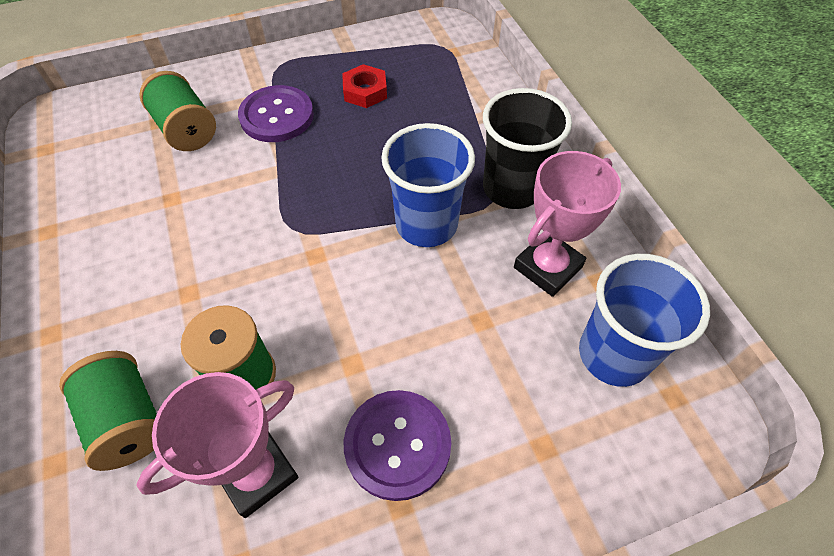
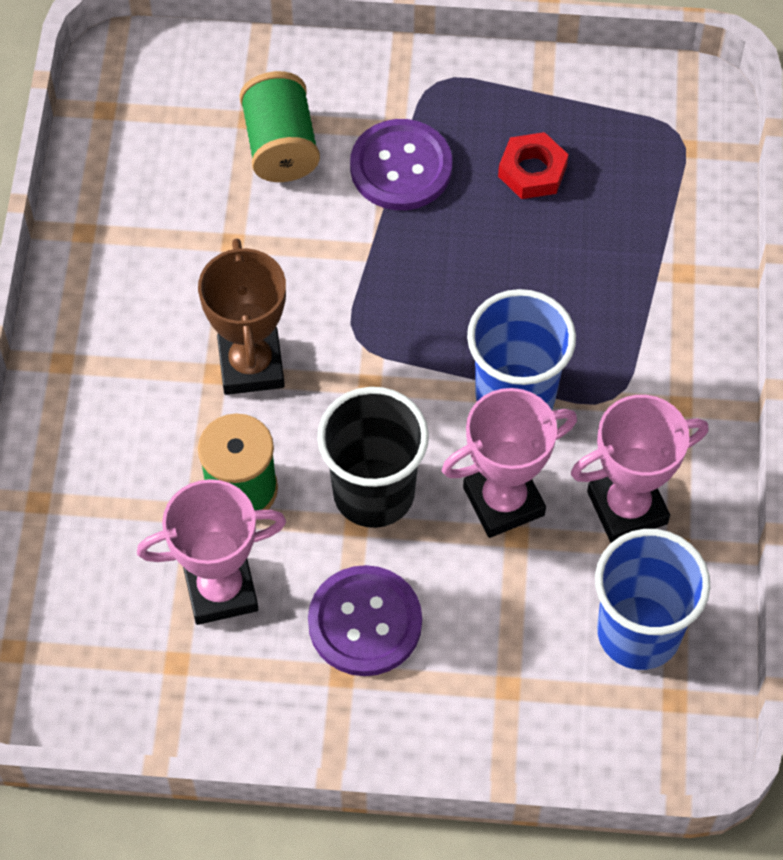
camera: 25 degrees right, 5 degrees up
green spool [59,351,157,471] -> none
black cup [483,88,572,209] -> black cup moved to [317,387,429,528]
none -> brown trophy [198,238,286,395]
none -> pink trophy [442,388,577,538]

